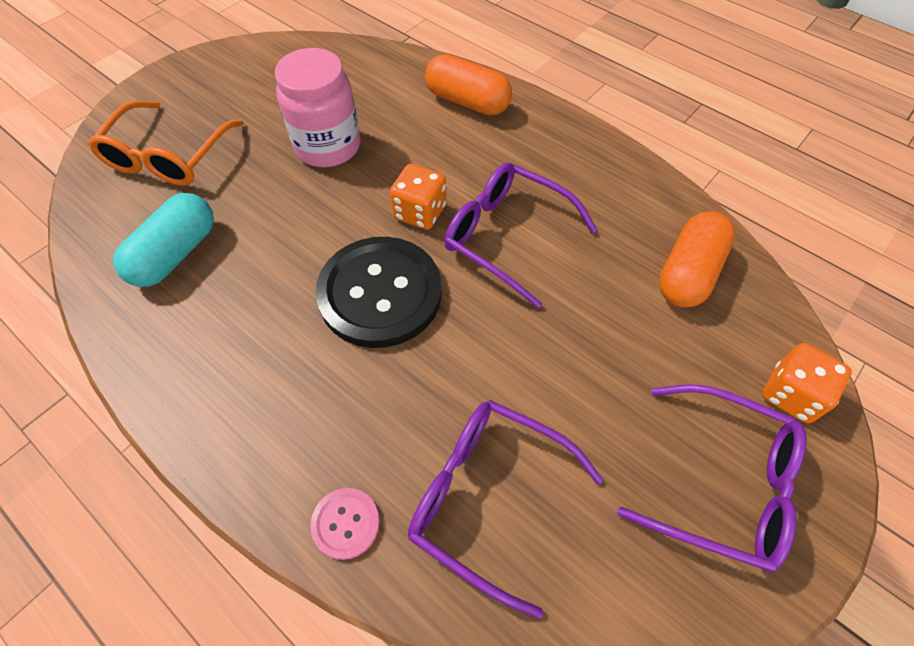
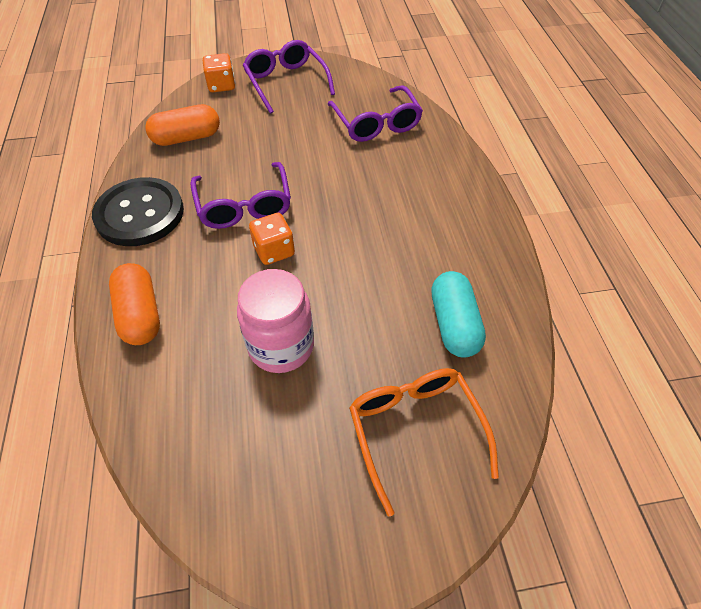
camera: 140 degrees left, 5 degrees down
orange glasses [88,101,244,186] -> orange glasses turned 75 degrees counterclockwise [349,368,499,517]
turquoise capsule [113,193,214,287] -> turquoise capsule turned 75 degrees counterclockwise [431,271,486,358]
pink button [311,488,380,560] -> none
black button [315,237,442,348] -> black button moved to [92,177,184,246]

